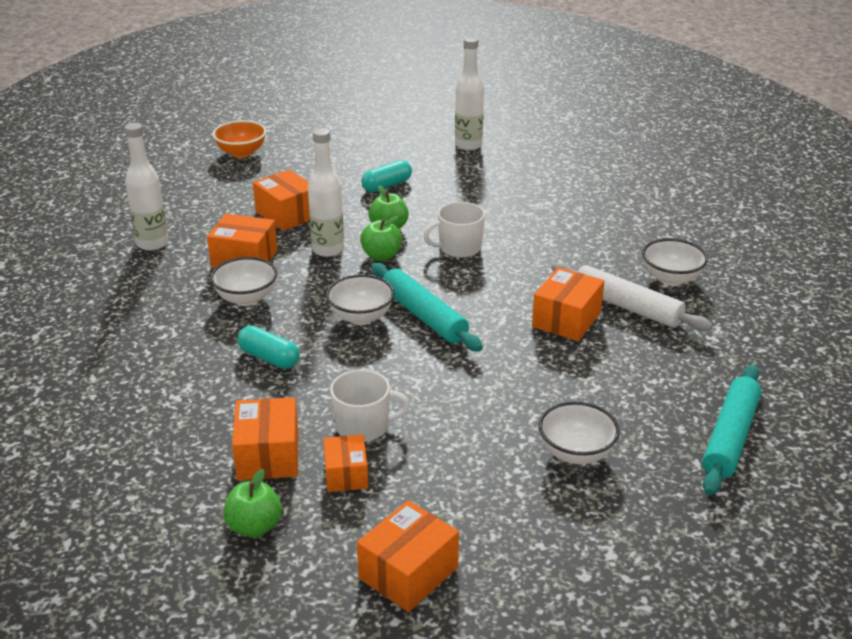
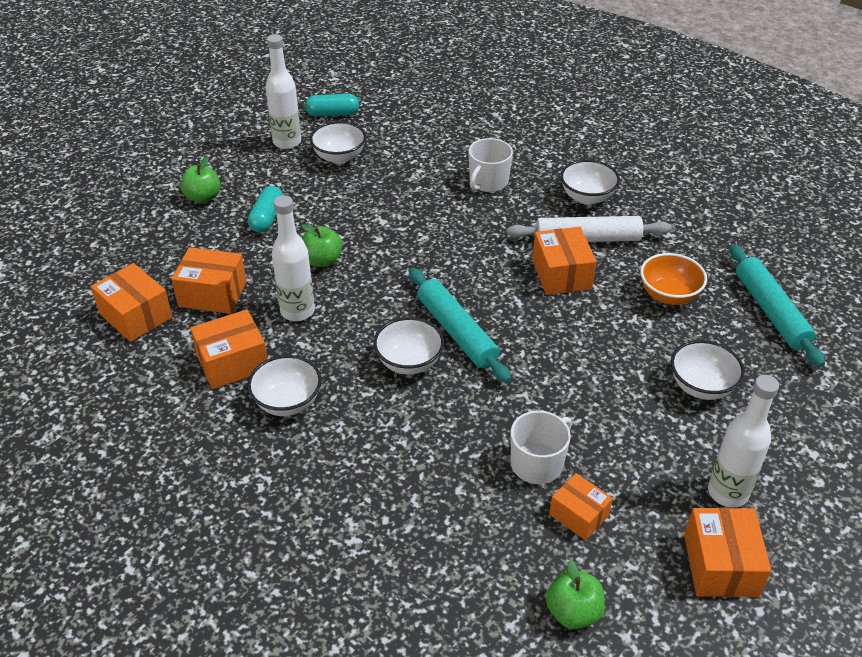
camera: 40 degrees left, 10 degrees up
white bottle [124,123,168,251] -> white bottle moved to [708,375,779,508]
orange bowl [212,120,266,158] -> orange bowl moved to [640,253,707,305]
orange box [232,397,298,480] -> orange box moved to [91,263,172,342]
turquoise capsule [237,326,300,369] -> turquoise capsule moved to [305,94,359,117]
green apple [360,216,402,261] -> green apple moved to [180,156,221,203]
turquoise rolling pin [371,263,483,351] -> turquoise rolling pin turned 45 degrees clockwise [409,268,511,383]
white mug [423,202,485,258] -> white mug moved to [468,138,513,192]
none -> white bowl [310,121,366,164]

